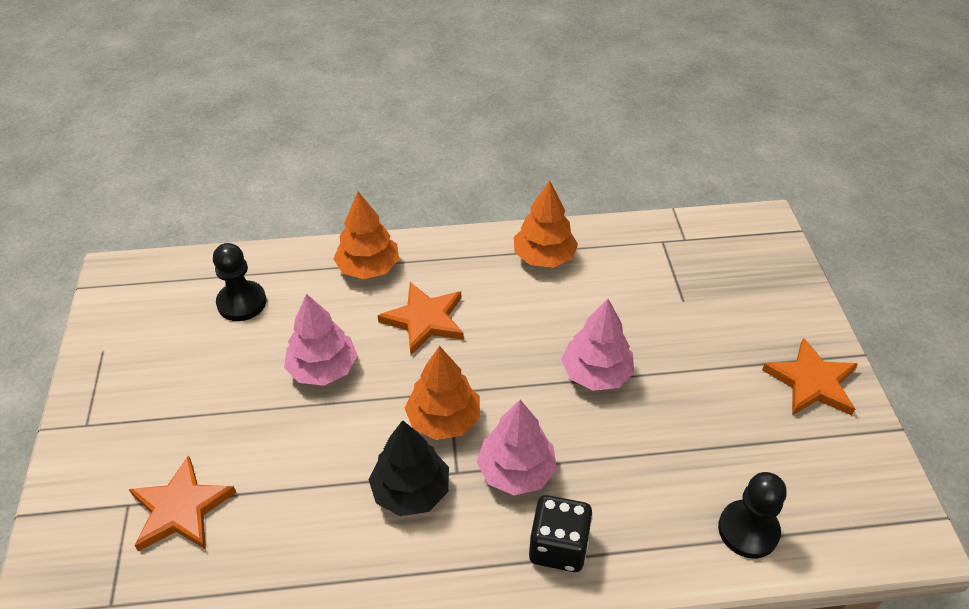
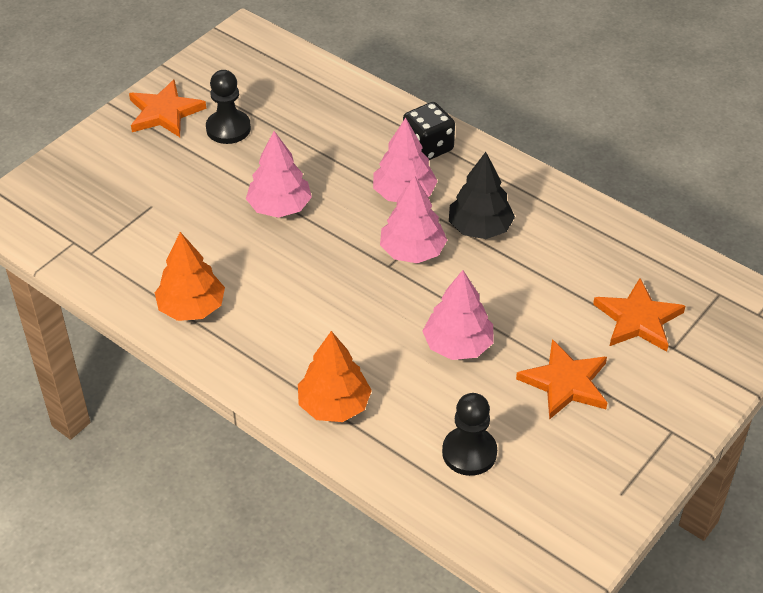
camera: 135 degrees left, 0 degrees up
orange star [377,282,464,355] -> orange star moved to [516,339,607,420]
orange tree [405,346,480,440] -> pink tree [380,175,447,263]
black pawn [718,472,787,558] -> black pawn moved to [206,70,251,144]

